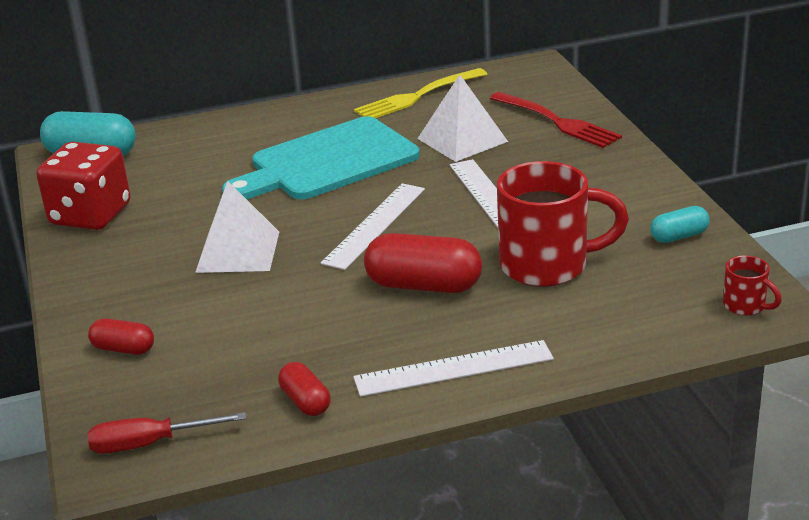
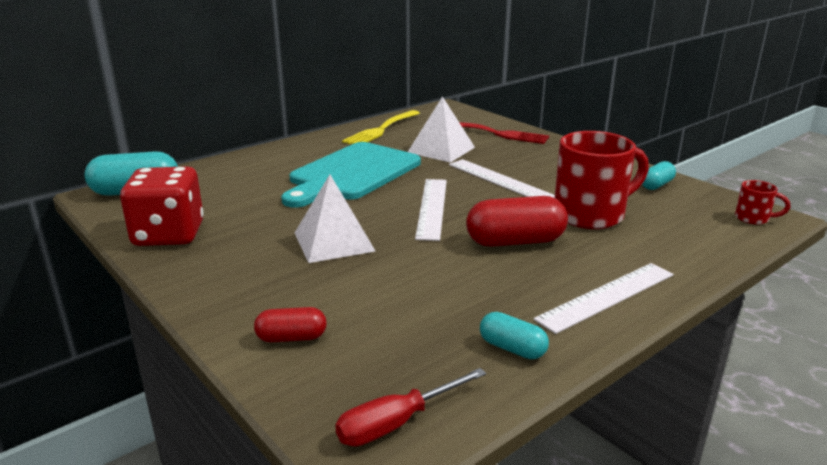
camera: 25 degrees left, 5 degrees down
red capsule [278,362,331,416] -> turquoise capsule [480,312,549,359]

